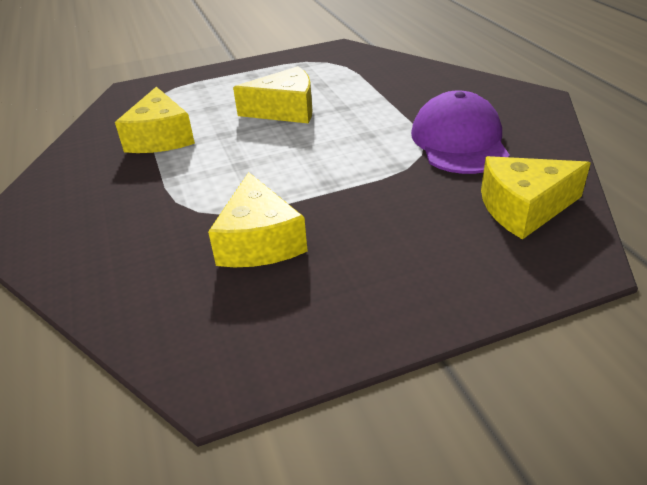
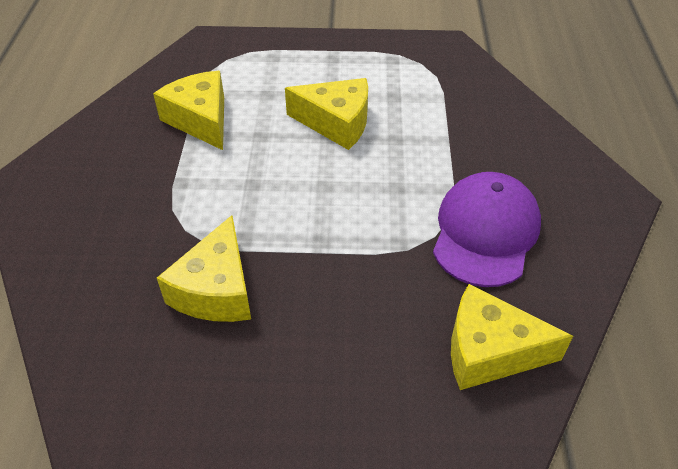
camera: 20 degrees right, 10 degrees up
yellow cheese [115,87,195,153] -> yellow cheese turned 135 degrees clockwise [153,71,224,150]

